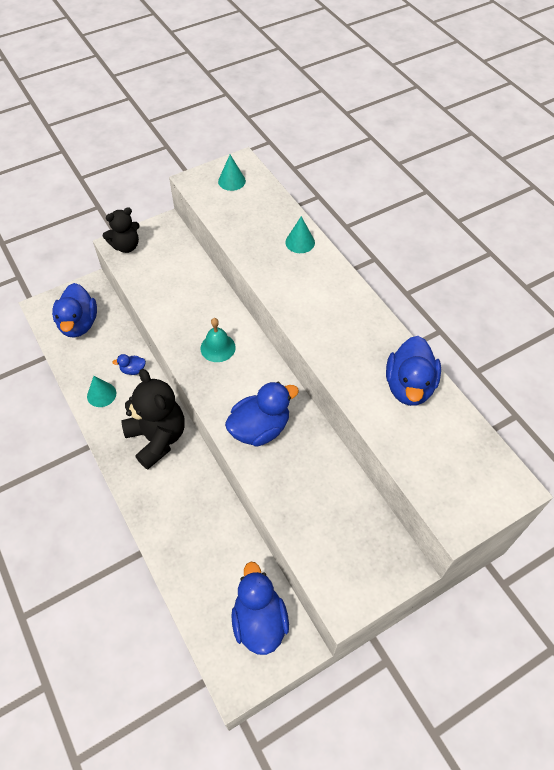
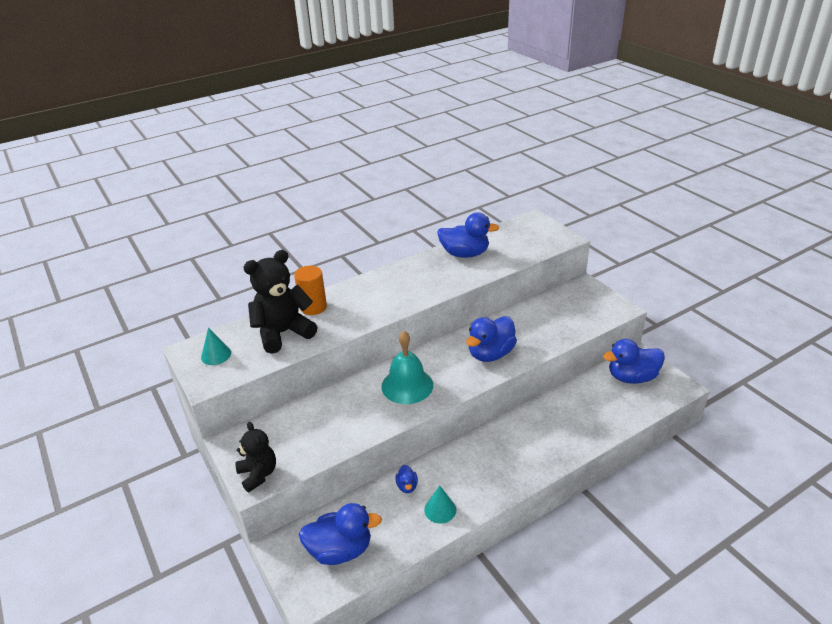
camera: 90 degrees left, 20 degrees down
black teddy bear [121,369,185,470] -> black teddy bear moved to [243,250,317,354]
turquoise bell [200,318,236,362] -> turquoise bell [381,331,433,404], size x1.54
blue duck [225,382,299,447] -> blue duck turned 105 degrees counterclockwise [466,316,517,362]
turquoise cone [285,216,315,253] -> orange cylinder [294,266,327,315]

